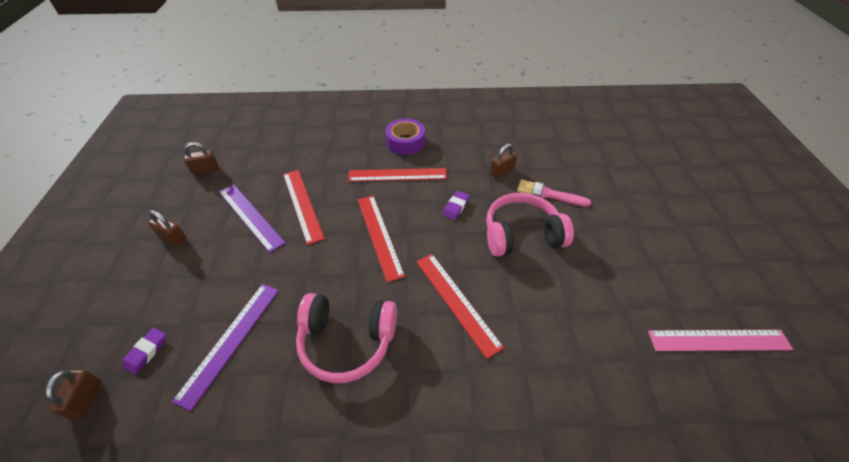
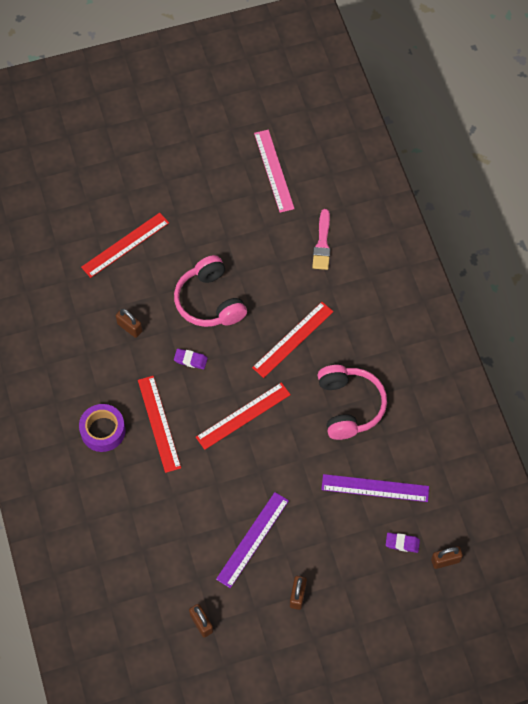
camera: 105 degrees left, 15 degrees up
red ruler [283,170,325,245] -> red ruler moved to [81,213,169,278]
pink brush [517,179,591,207] -> pink brush moved to [312,209,331,270]

